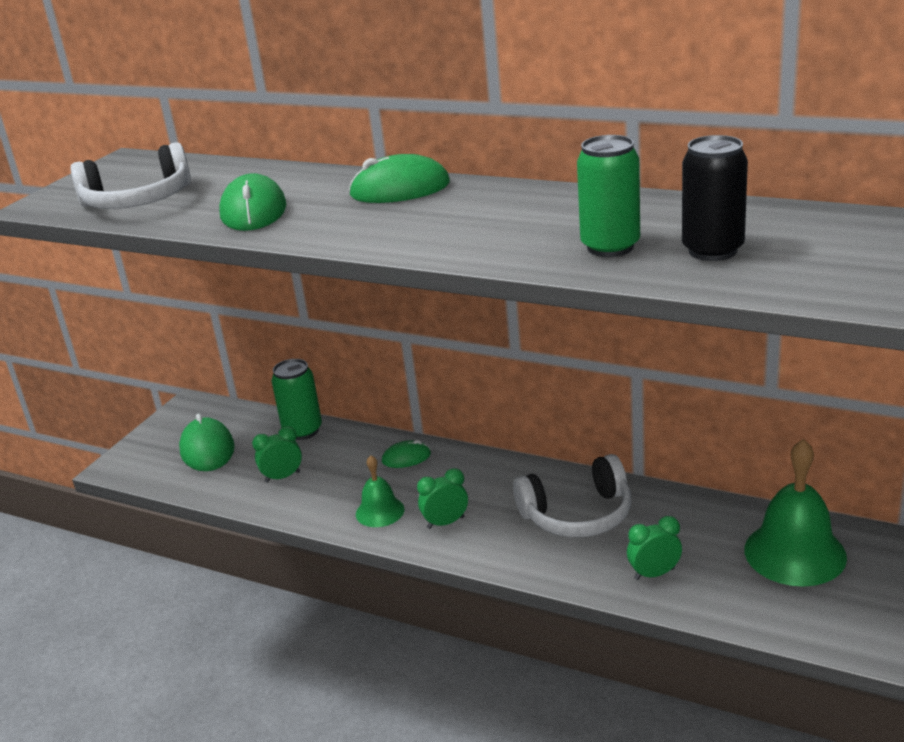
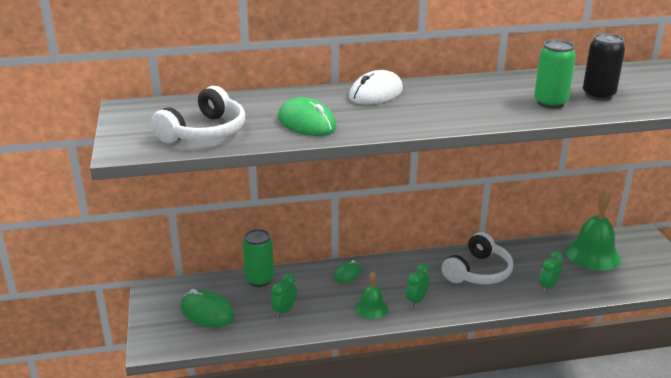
camera: 40 degrees left, 0 degrees up
green mouse [349,154,450,203] -> white mouse [349,70,403,105]

